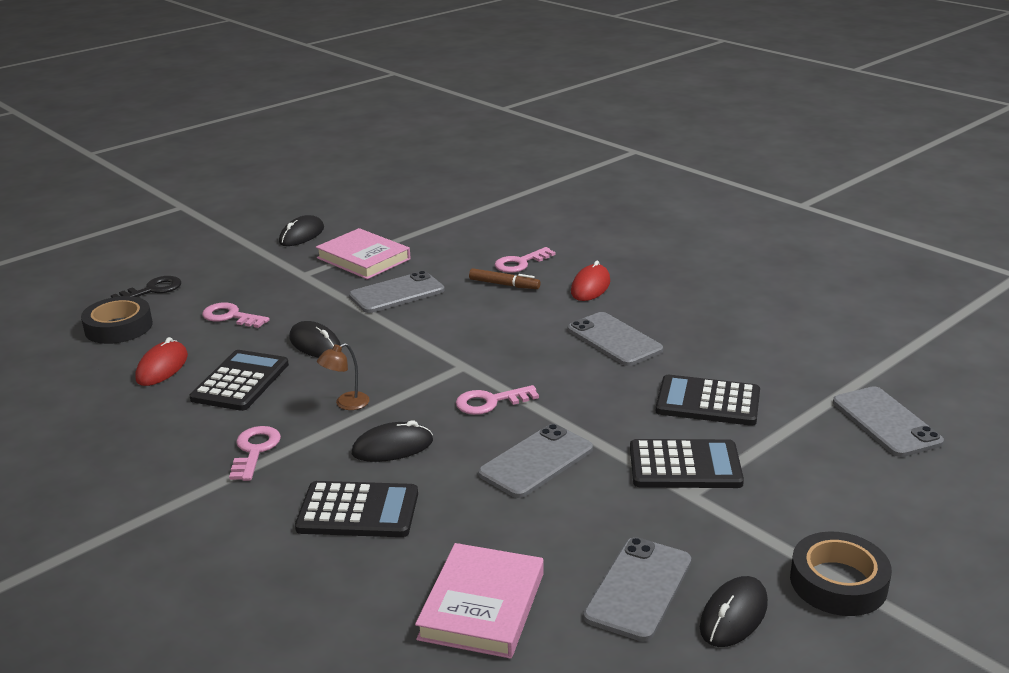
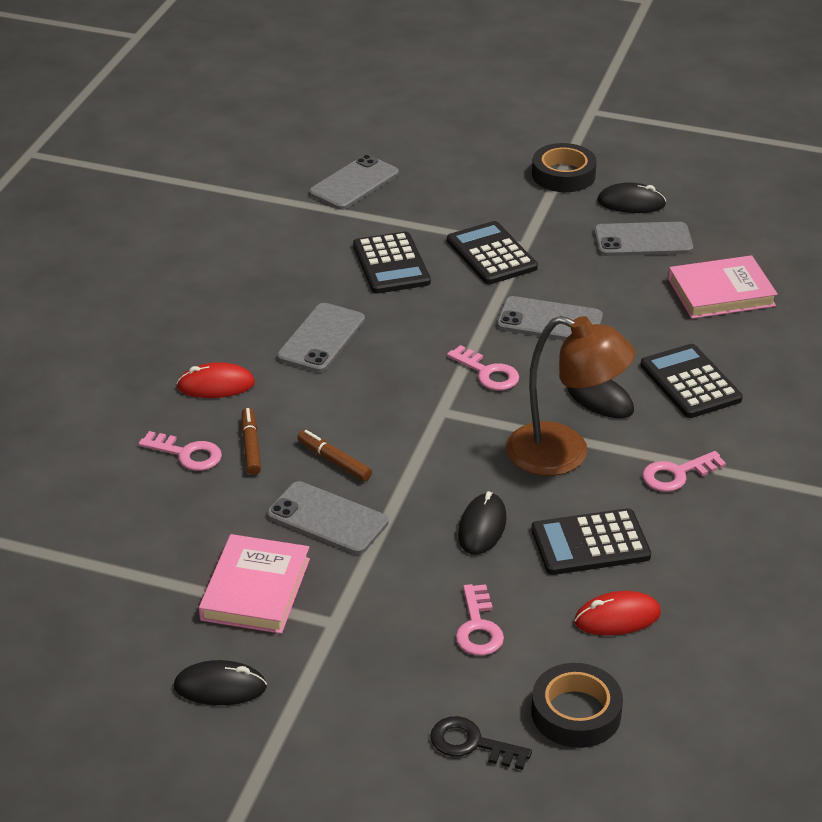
camera: 120 degrees left, 10 degrees up
brown lamp [317,343,370,410] -> brown lamp [506,316,635,476], size x2.36
none -> brown marker [298,430,372,481]

